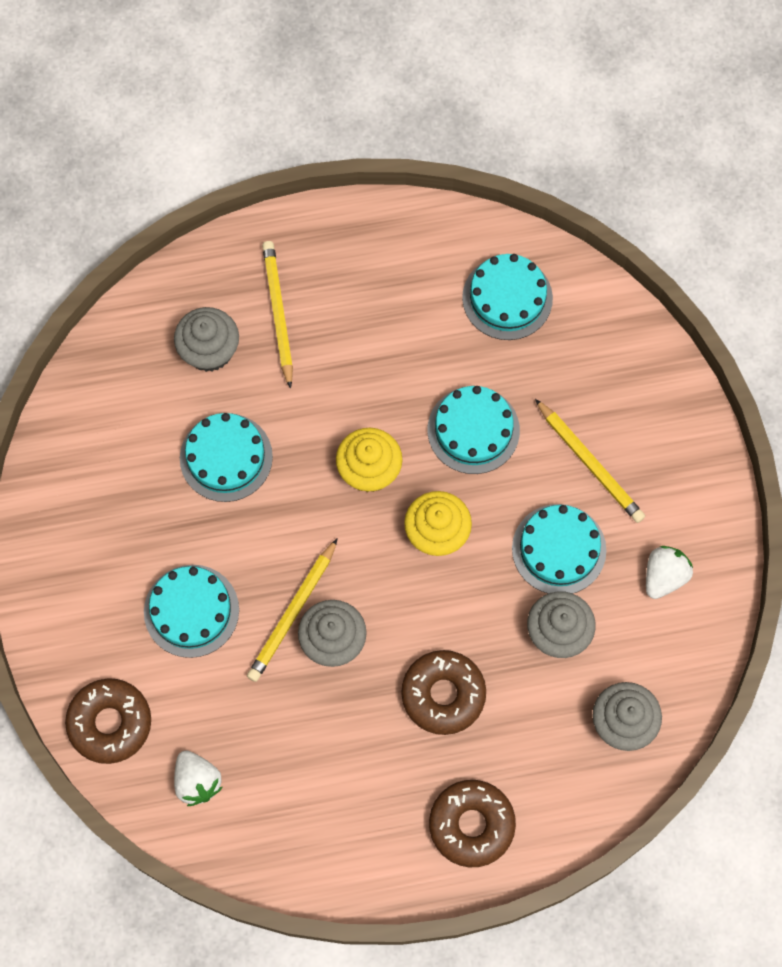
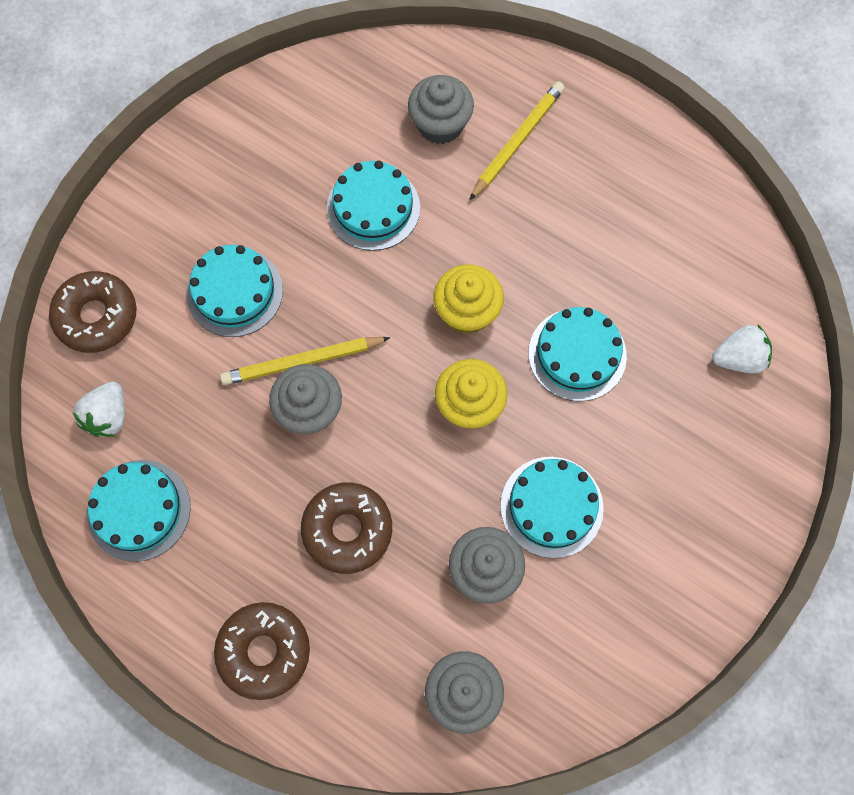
camera: 45 degrees right, 0 degrees up
turquoise cake [462,254,553,340] -> turquoise cake moved to [87,460,191,562]
yellow pencil [535,399,645,523] -> none
white strawberry [646,546,693,599] -> white strawberry moved to [712,325,772,373]

